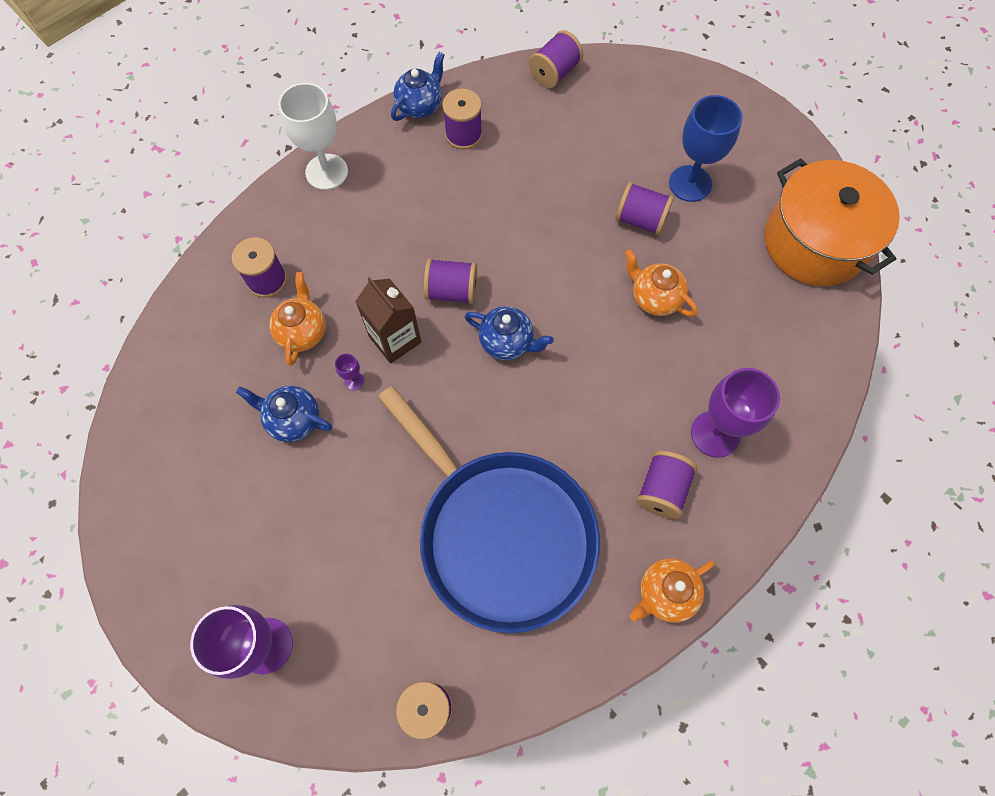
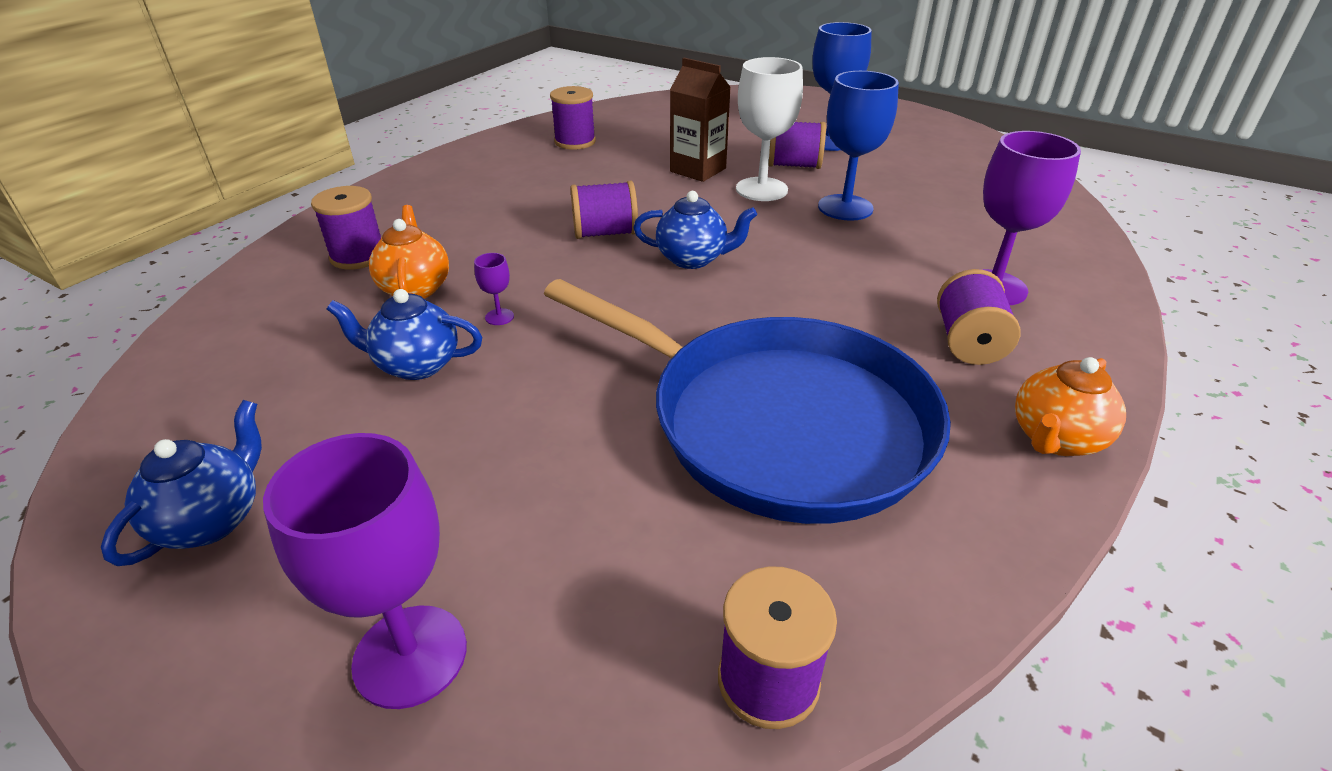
camera: 15 degrees left, 30 degrees down
white goblet [278,83,348,190] -> white goblet moved to [736,57,803,201]
brown carton [355,277,421,364] -> brown carton moved to [670,58,731,182]
blue teapot [391,52,445,121] -> blue teapot moved to [101,400,262,566]
purple spool [529,30,583,88] -> none
orange teapot [625,249,698,317] -> blue goblet [818,71,899,221]
orange pot [765,158,900,286] -> none

